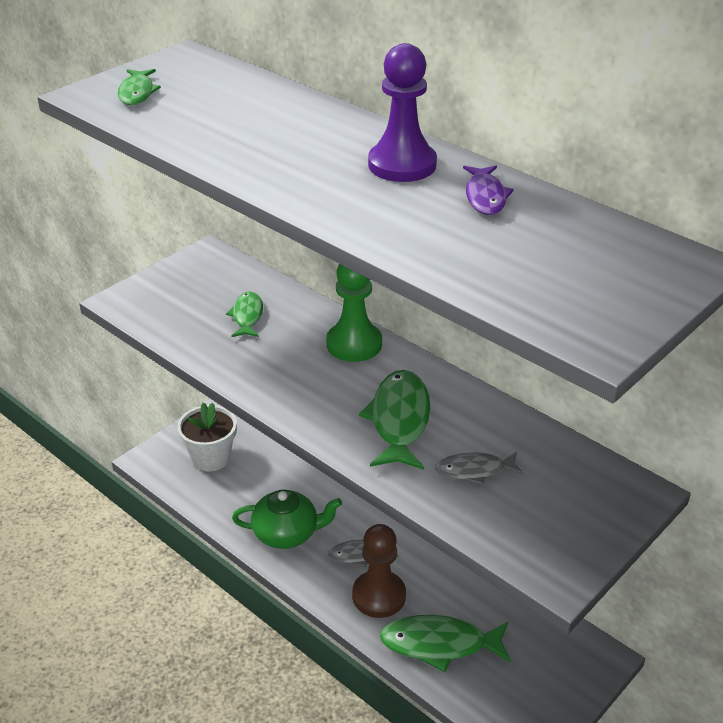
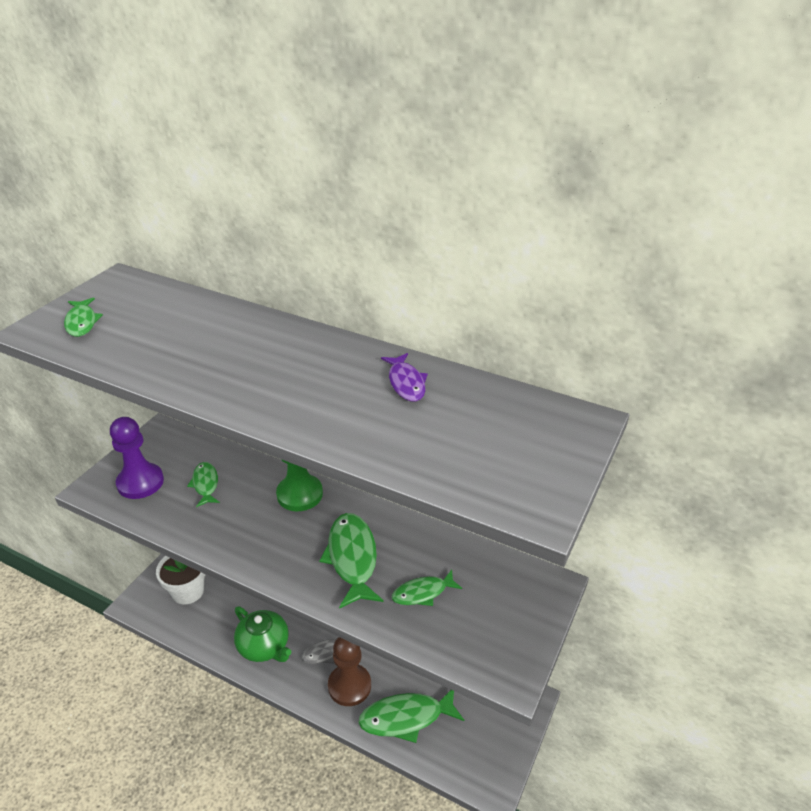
camera: 15 degrees left, 0 degrees up
green teapot [232,489,342,549] -> green teapot turned 60 degrees clockwise [234,606,291,662]
purple pawn [368,43,437,182] -> purple pawn moved to [110,417,164,499]
grey fish [435,452,524,485] -> green fish [392,570,462,606]

